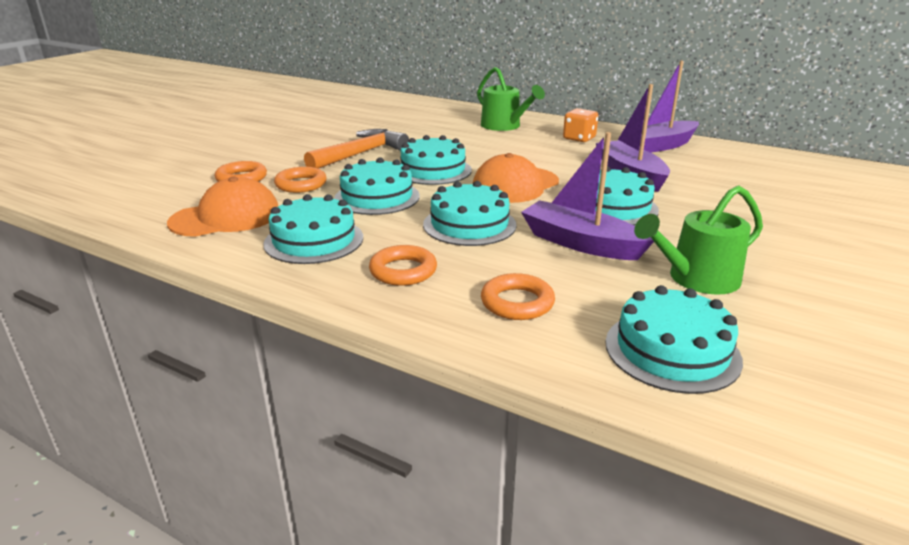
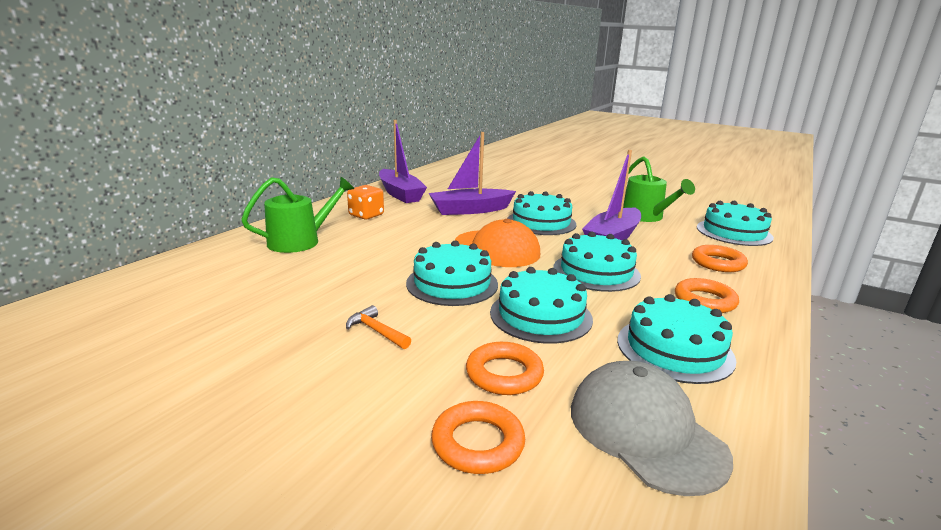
camera: 90 degrees left, 5 degrees down
orange cap [167,177,278,237] -> grey cap [571,361,733,496]
orange hammer [304,129,409,169] -> orange hammer [346,305,411,349], size x0.47

